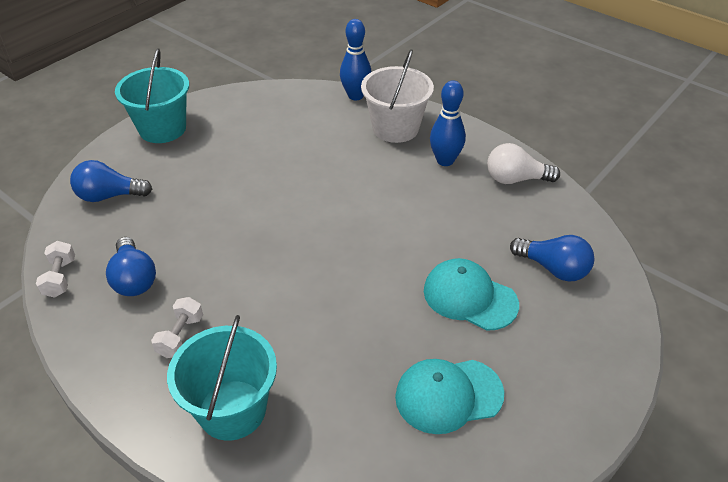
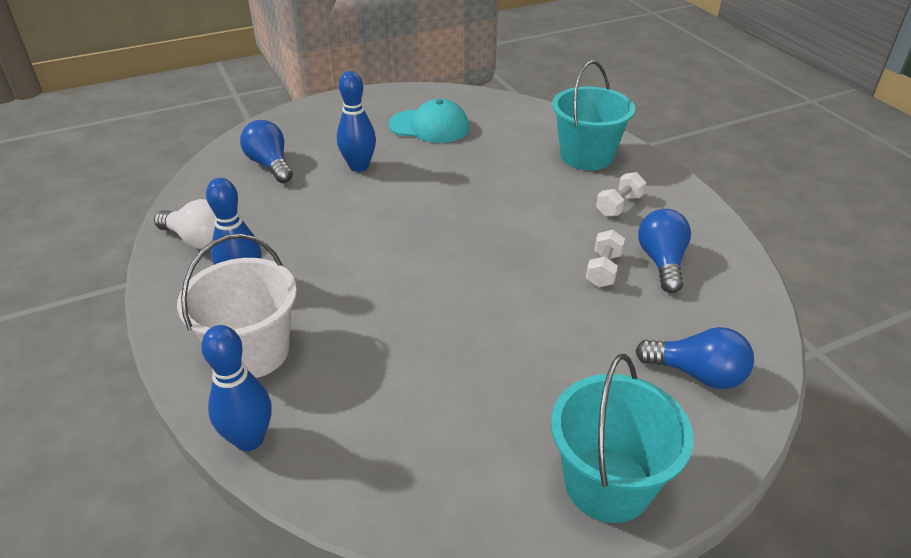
camera: 155 degrees left, 5 degrees down
white dumbbell [36,241,75,298] -> white dumbbell moved to [586,230,625,287]
turquoise cap [424,258,519,331] -> blue bowling pin [337,71,376,172]

